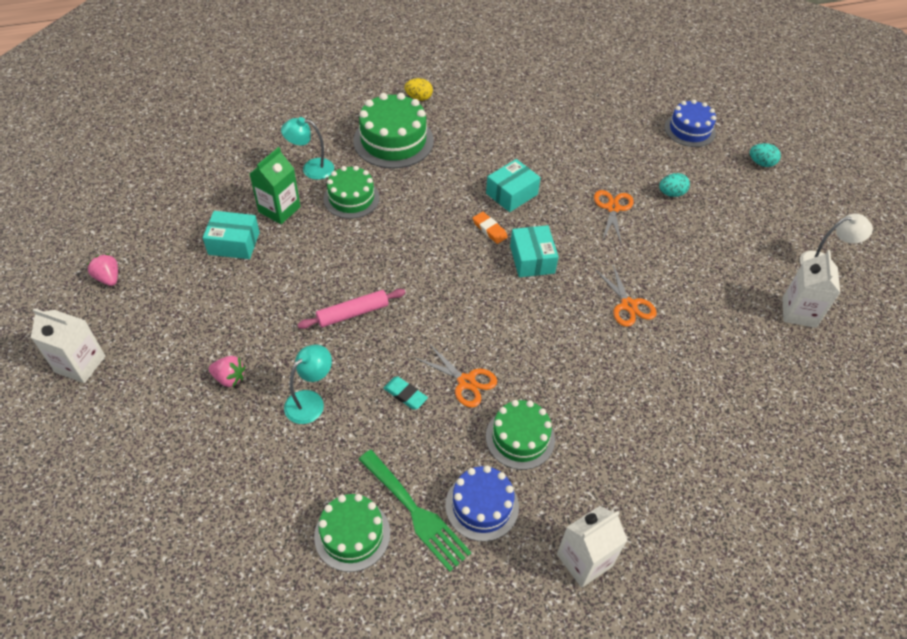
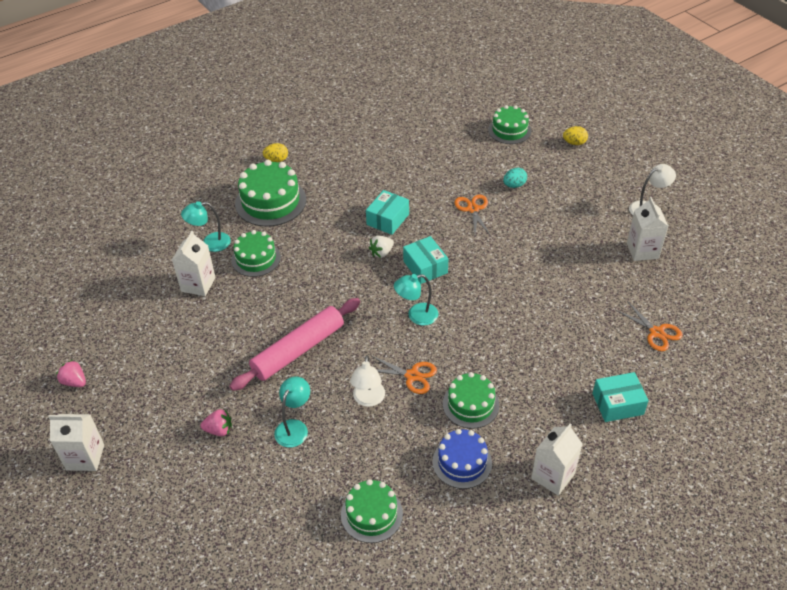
camera: 15 degrees left, 5 degrees down
turquoise box [203,211,260,259] -> turquoise box moved to [592,372,649,422]
green carton [250,147,301,224] -> white carton [172,231,216,296]
pink rolling pin [297,289,405,329] -> pink rolling pin [230,298,360,391], size x1.68
green fork [359,450,471,572] -> none
turquoise eraser [383,376,428,410] -> white lamp [350,355,385,407]
orange eraser [473,212,508,244] -> white strawberry [369,236,394,258]
orange scissors [595,265,657,327] -> orange scissors moved to [616,301,683,351]
blue cake [665,99,716,147] -> green cake [488,105,531,144]
turquoise egg [750,143,781,167] -> yellow egg [563,126,588,145]
none -> turquoise lamp [394,274,438,326]

